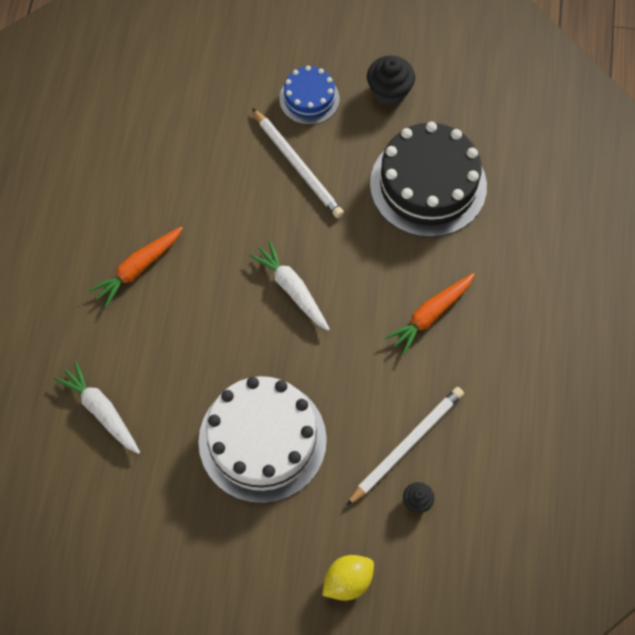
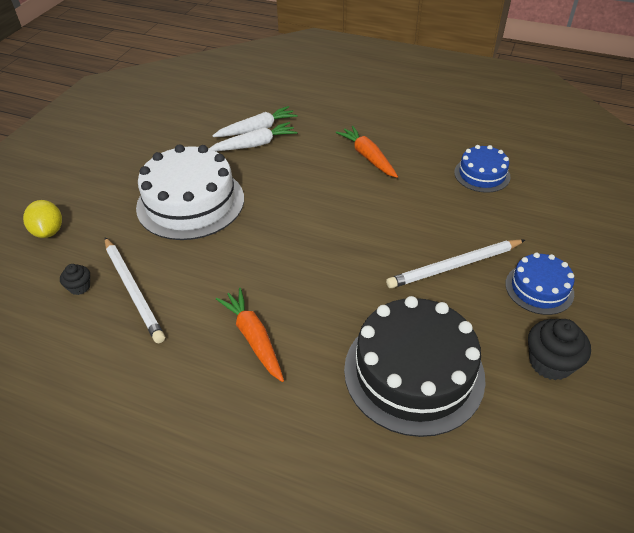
camera: 105 degrees right, 20 degrees down
white carrot [249,241,330,331] -> white carrot moved to [209,122,297,151]
none -> blue cake [454,145,511,193]

